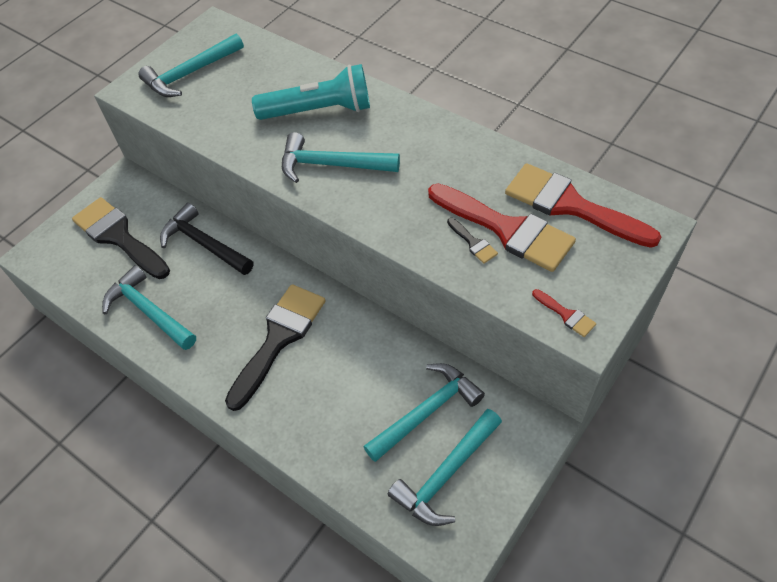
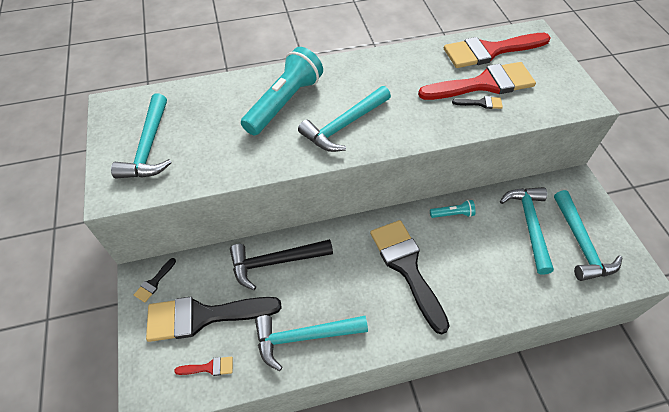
camera: 55 degrees left, 0 degrees up
red brush [532,289,596,337] -> red brush moved to [174,357,233,376]
none -> black brush [134,258,176,302]
none -> turquoise flashlight [430,200,475,218]

